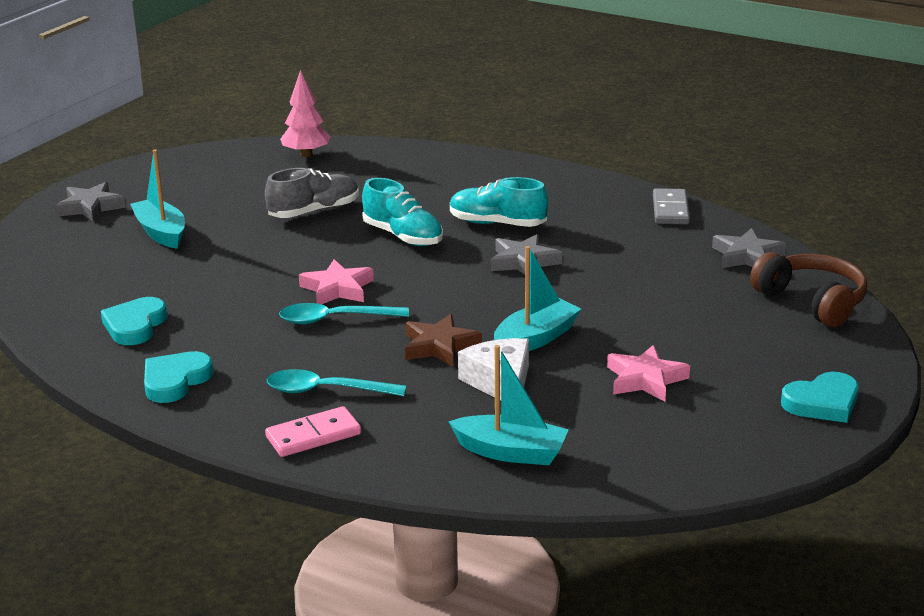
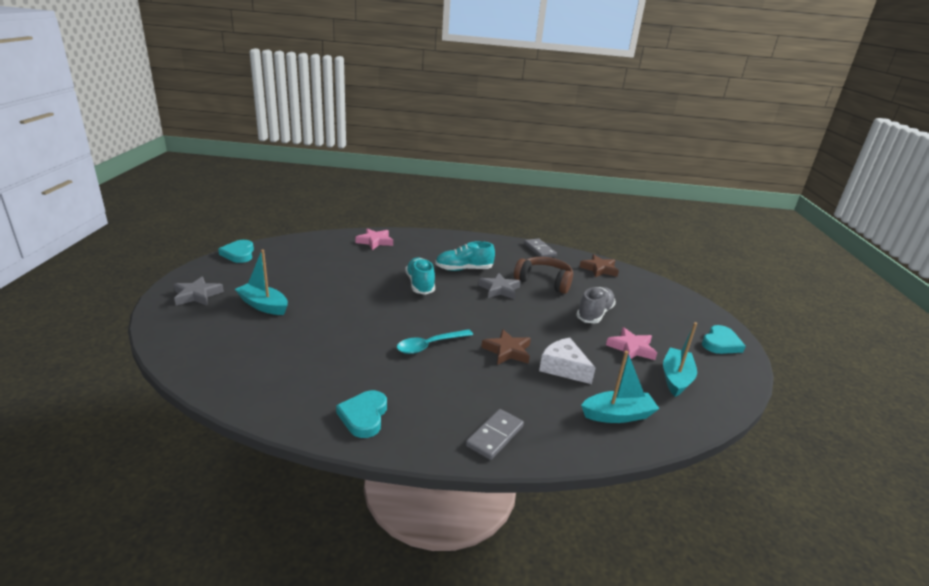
camera: 30 degrees left, 0 degrees up
turquoise heart [101,297,167,345] -> turquoise heart moved to [218,240,254,263]
grey shoe [265,168,359,218] -> grey shoe moved to [576,287,616,324]
pink domino [265,406,361,457] -> grey domino [466,409,524,460]
turquoise spoon [267,369,406,396] -> none
pink tree [280,70,330,157] -> none
pink star [299,259,374,305] -> pink star moved to [355,228,393,250]
turquoise shoe [362,178,443,246] -> turquoise shoe turned 120 degrees counterclockwise [405,257,435,295]
turquoise boat [494,246,581,351] -> turquoise boat moved to [663,322,697,397]
grey star [712,228,786,268] -> brown star [580,254,619,277]
brown headphones [750,252,867,327] -> brown headphones moved to [514,257,573,294]

